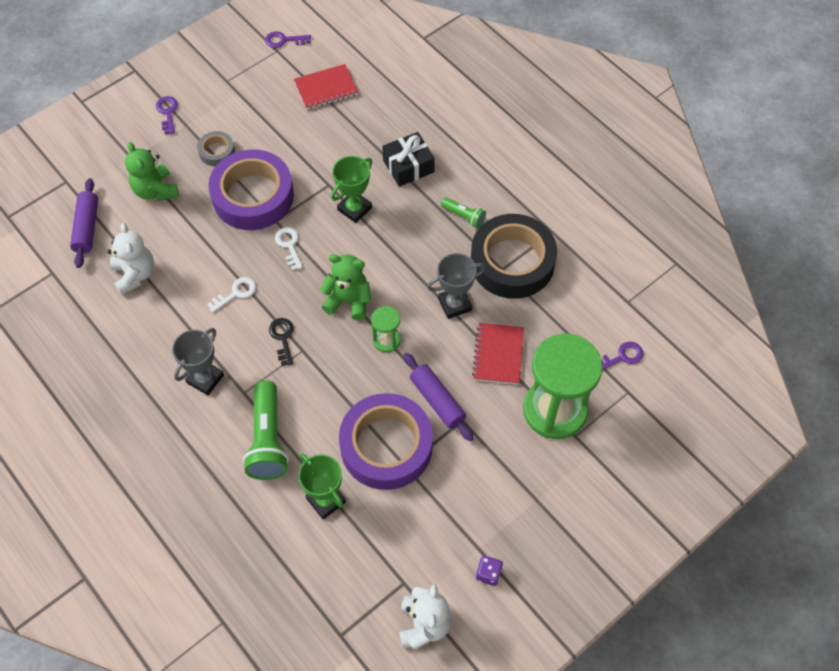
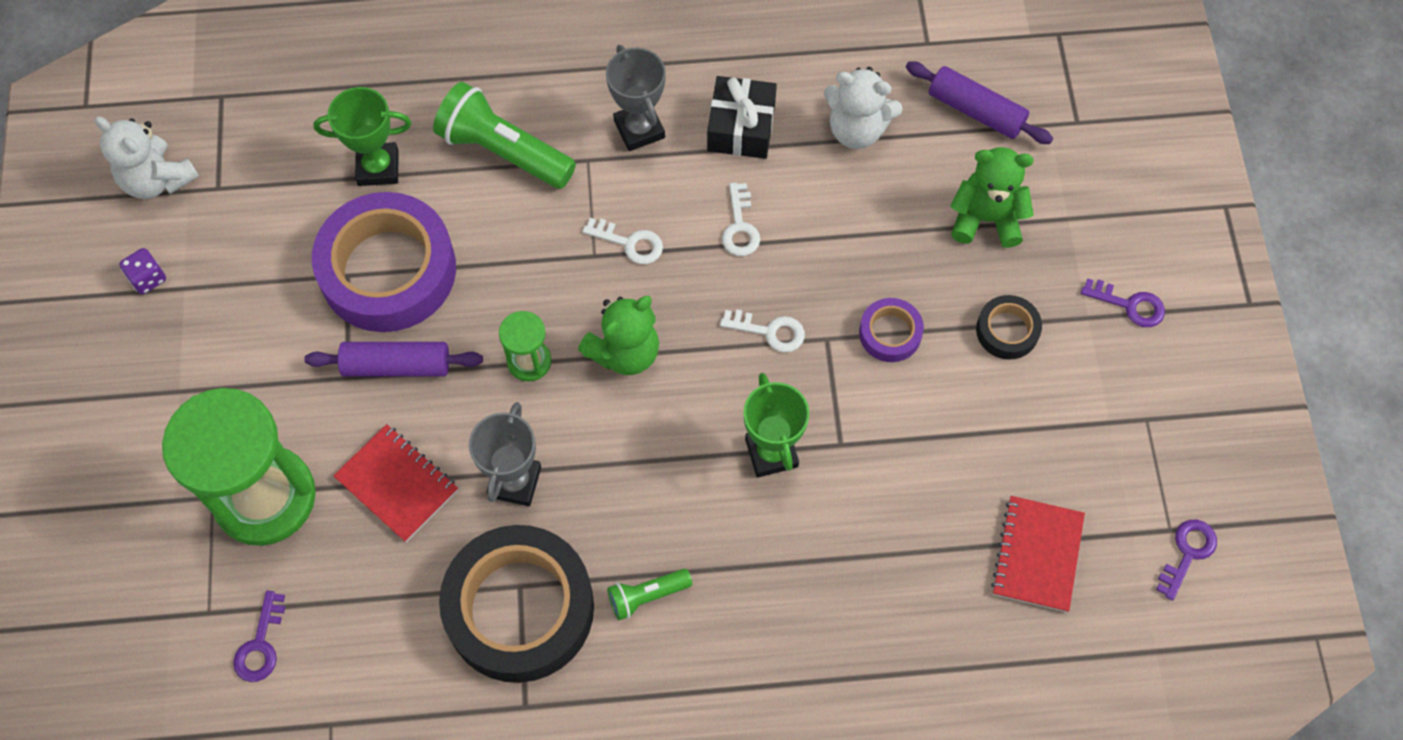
camera: 125 degrees right, 5 degrees up
grey tape [197,131,235,166] -> black tape [976,295,1042,360]
purple tape [208,149,294,230] -> purple tape [859,298,924,362], size x0.45
black key [269,318,294,366] -> white key [582,218,663,264]
black gift [382,132,435,187] -> black gift moved to [707,76,777,159]

